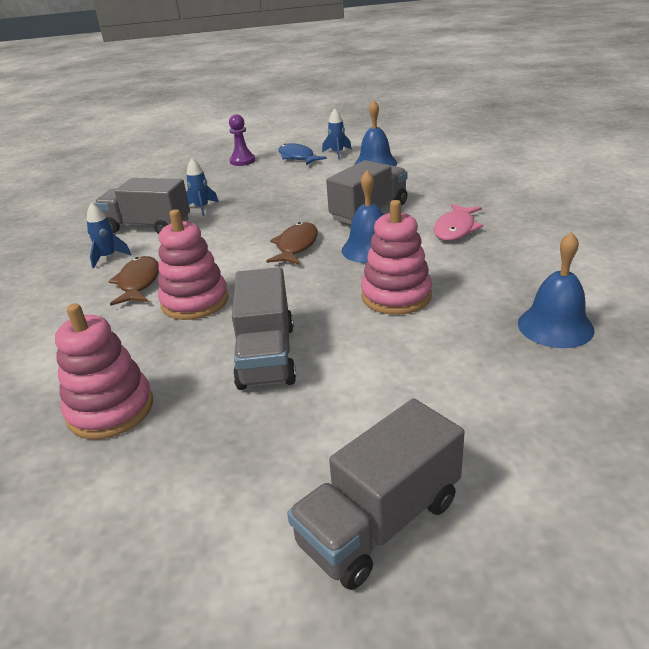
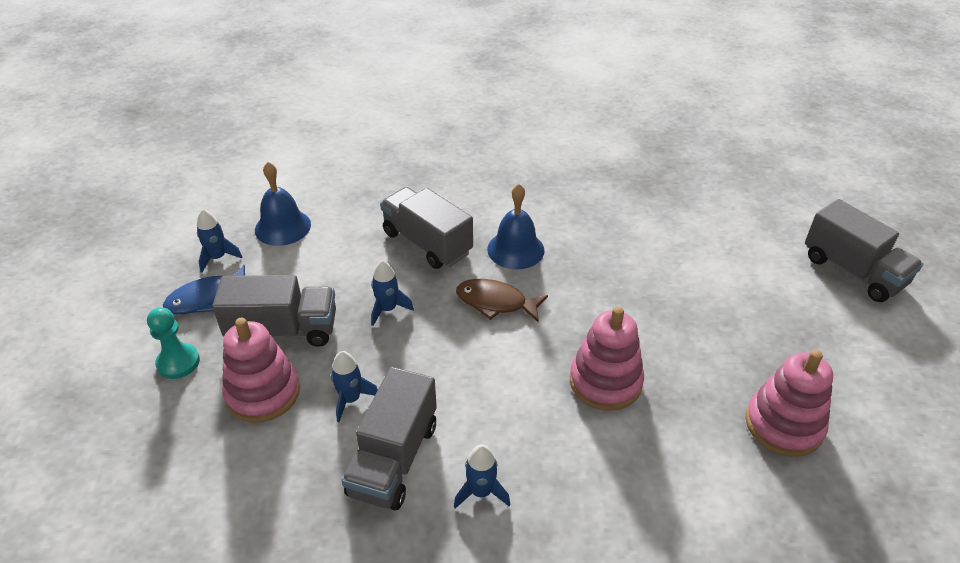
camera: 90 degrees left, 10 degrees up
brown fish [108,256,159,306] -> none
purple pawn [229,114,255,166] -> turquoise pawn [147,307,200,379]
grey truck [232,267,296,390] -> grey truck moved to [212,275,336,347]
pink stacking toy [361,200,432,315] -> pink stacking toy moved to [222,318,300,423]
pink fish [434,204,483,241] -> none
blue bell [518,232,594,348] -> none
none -> blue rocket [371,260,414,326]

